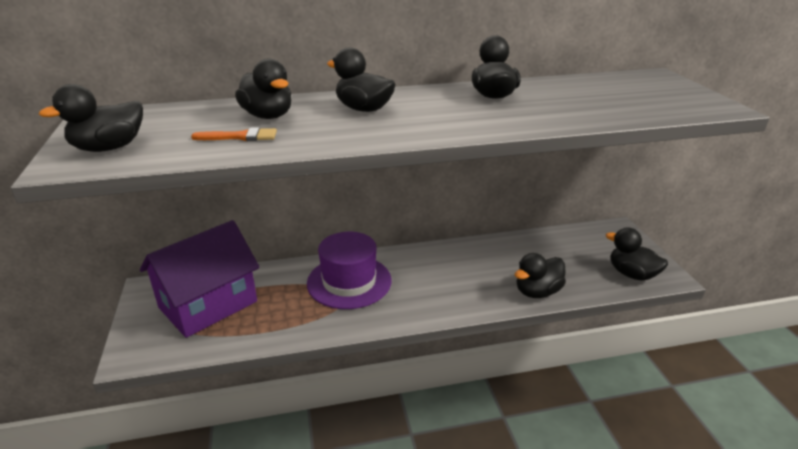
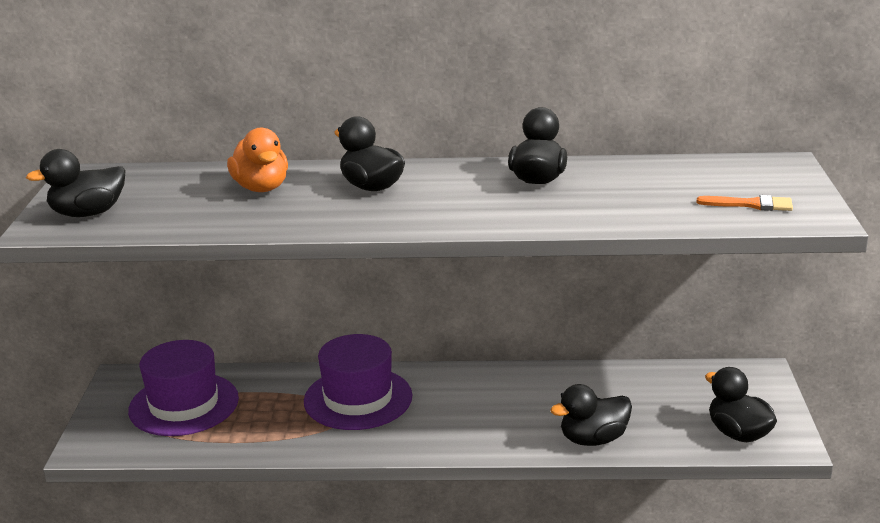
camera: 15 degrees right, 5 degrees down
purple house [140,220,260,338] -> purple hat [128,340,239,436]
orange brush [191,127,277,141] -> orange brush moved to [697,195,793,211]
black duck [235,59,292,119] -> orange duck [227,128,288,192]

